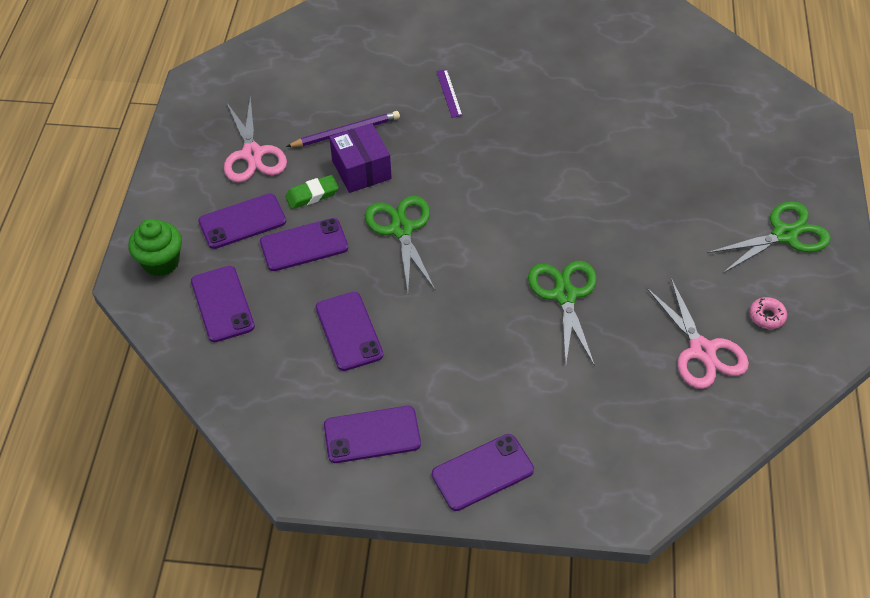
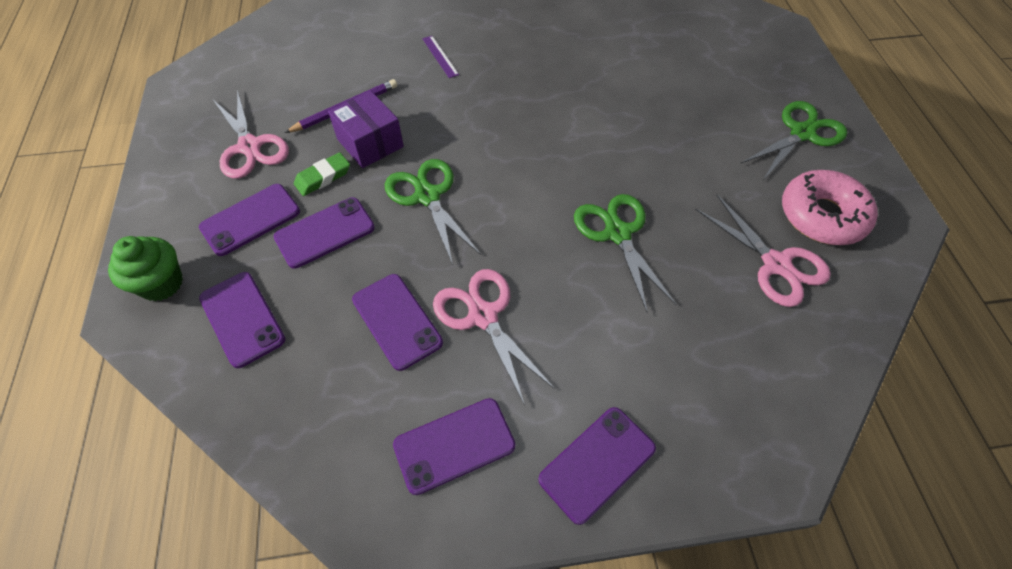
camera: 15 degrees left, 5 degrees up
pink donut [749,297,787,329] -> pink donut [782,170,878,245], size x2.30
none -> pink scissors [433,269,555,405]

